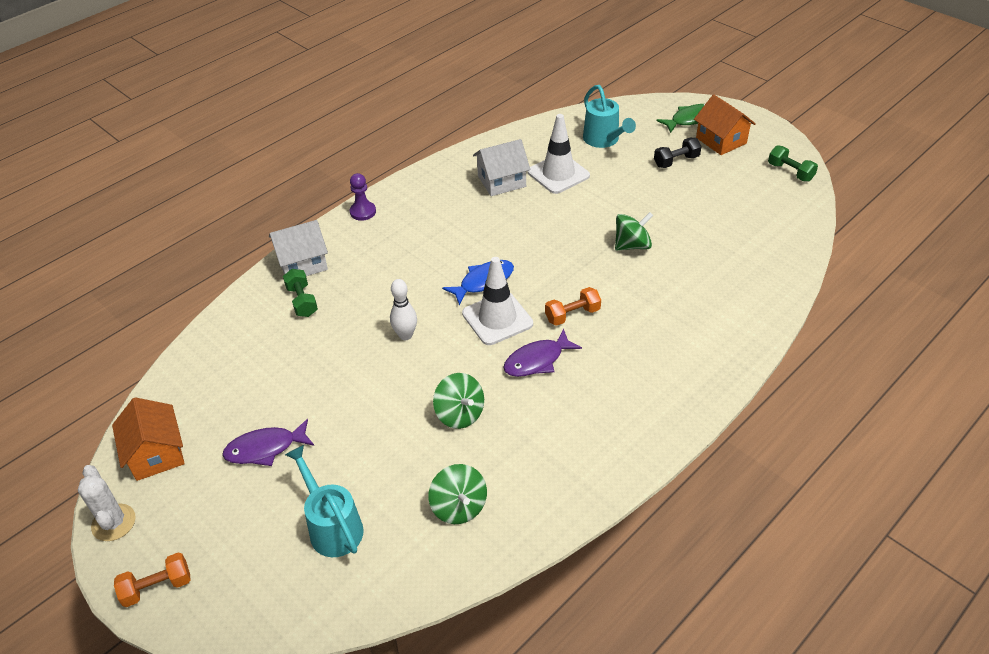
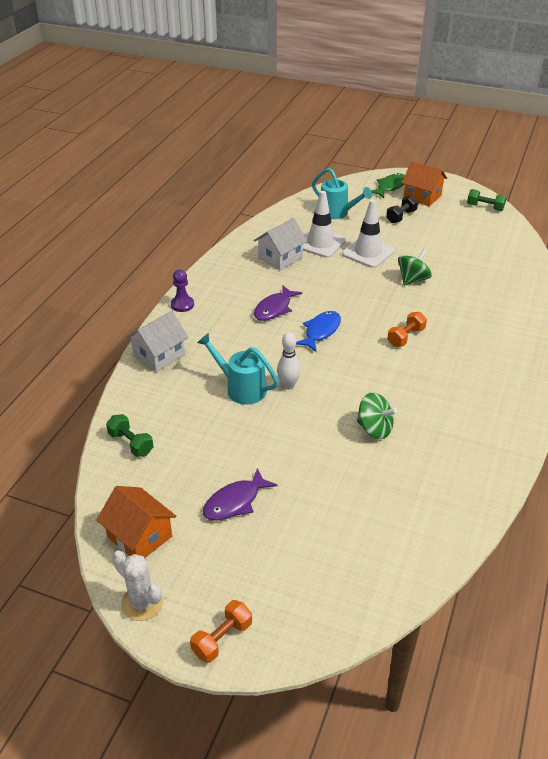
camera: 25 degrees left, 5 degrees down
green dumbbell [283,269,318,317] -> green dumbbell moved to [106,414,154,457]
turquoise watering can [285,445,364,557] -> turquoise watering can moved to [197,333,279,405]
green spinning top [428,464,487,524] -> none
white traffic cone [462,257,533,345] -> white traffic cone moved to [342,200,395,268]
purple fish [503,329,582,377] -> purple fish moved to [254,285,302,321]

